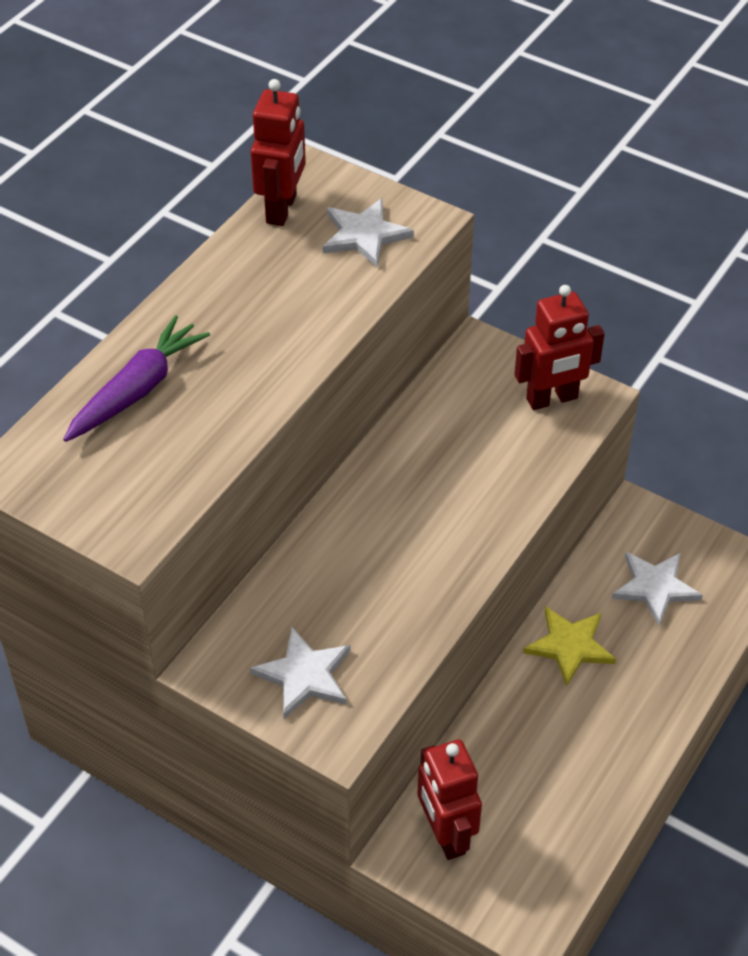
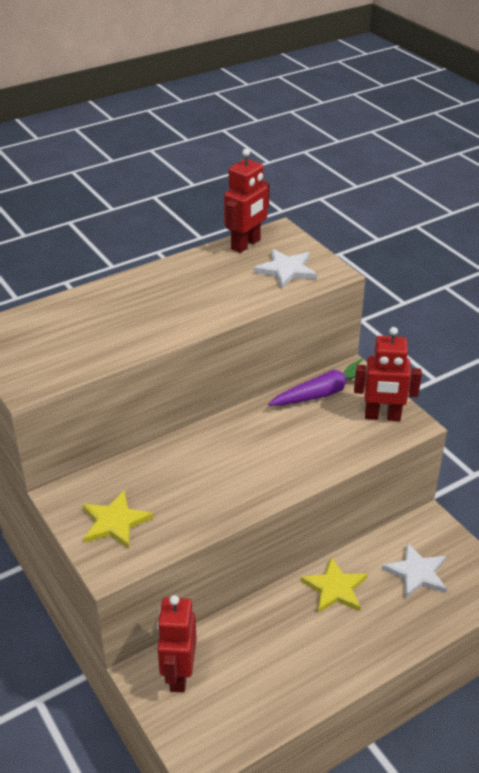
camera: 25 degrees right, 10 degrees down
purple carrot [63,315,210,442] -> purple carrot moved to [268,359,367,406]
white star [250,627,351,719] -> yellow star [83,490,153,549]

